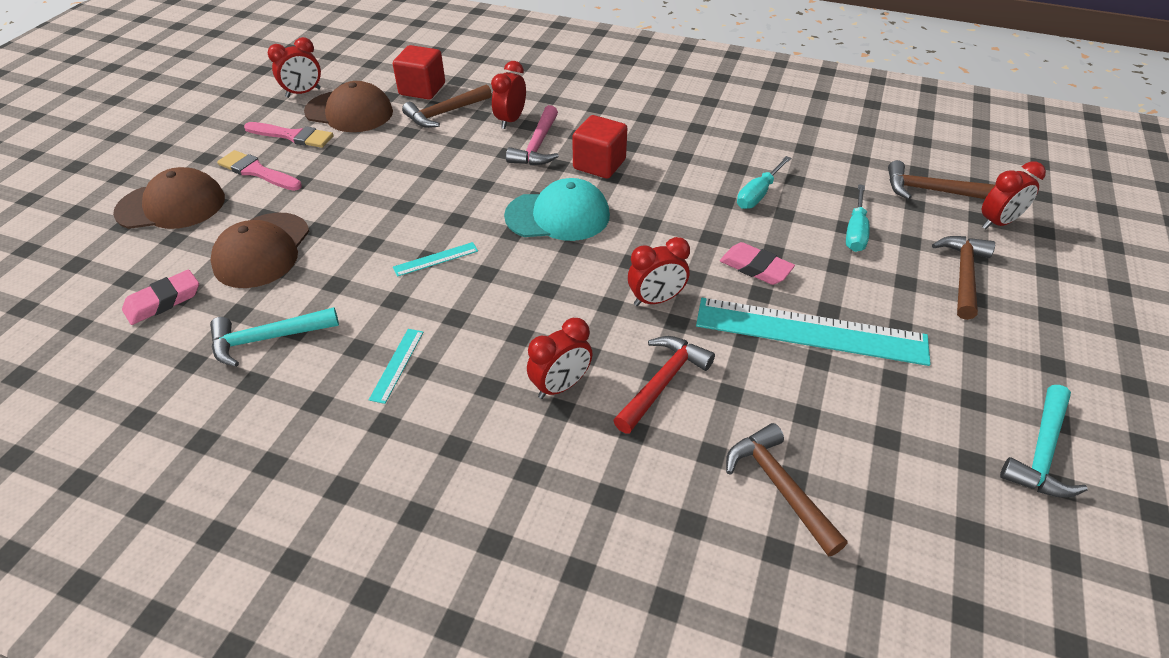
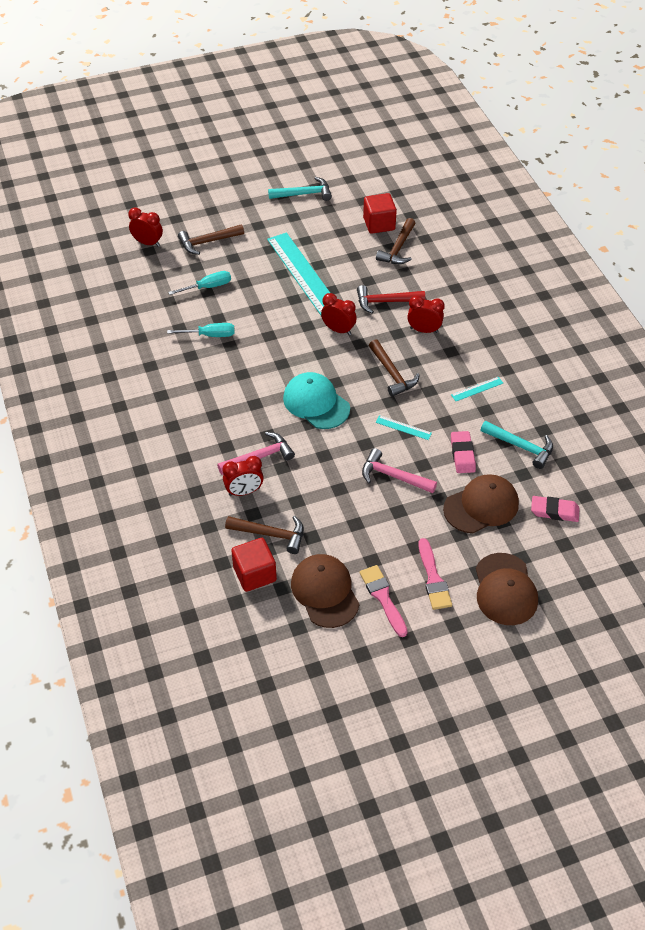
camera: 130 degrees left, 5 degrees up
brown cap [113,167,225,229] -> brown cap turned 135 degrees counterclockwise [476,553,538,625]
red clock [268,37,321,98] -> none
red cube [572,115,627,179] -> red cube moved to [363,193,397,234]
pink eraser [720,242,795,285] -> pink eraser moved to [451,431,476,473]
brown hammer [888,160,995,200] -> brown hammer moved to [369,339,420,397]
none -> pink hammer [362,448,437,493]

